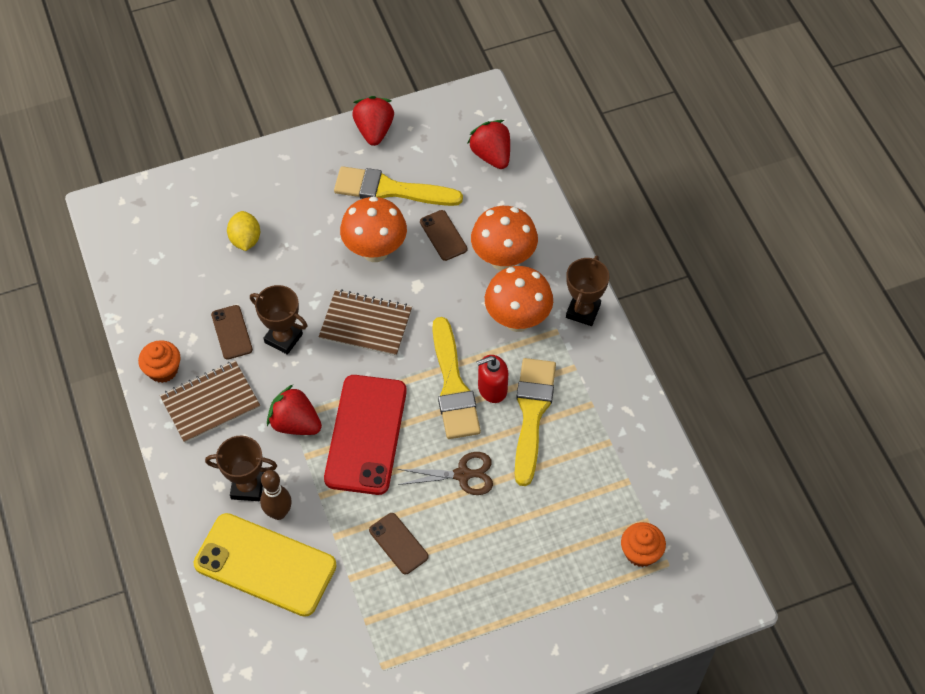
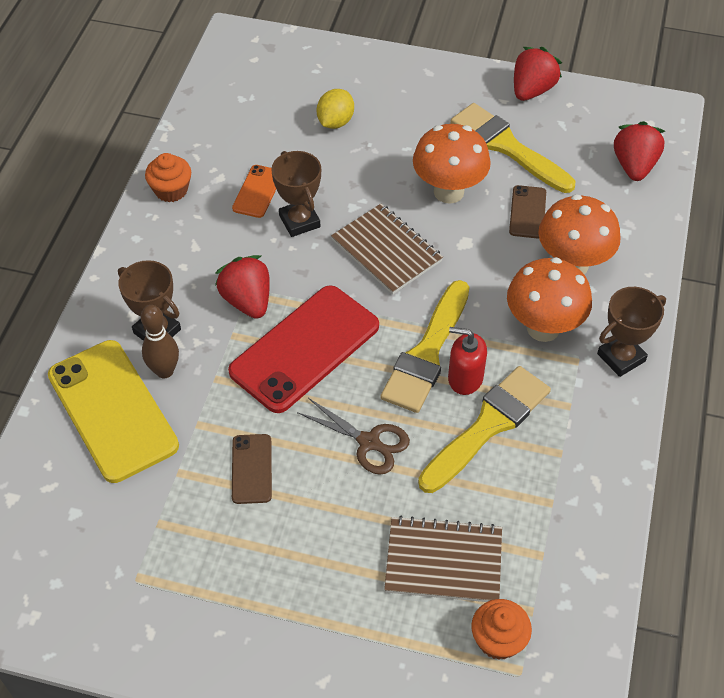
camera: 35 degrees right, 5 degrees down
brown notebook [160,361,260,443] -> brown notebook moved to [384,516,502,602]
brown phone [211,305,253,360] -> orange phone [232,165,276,218]

